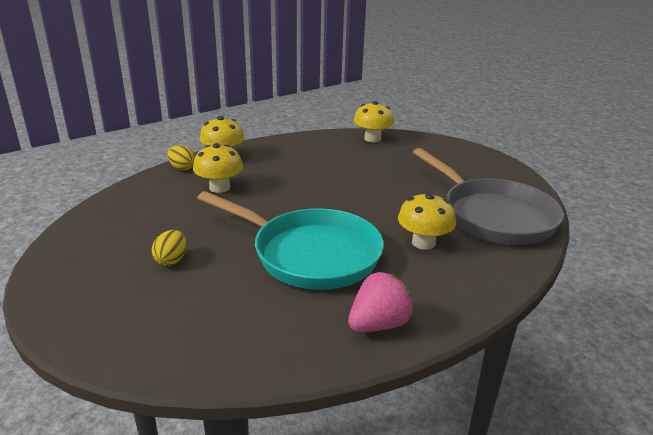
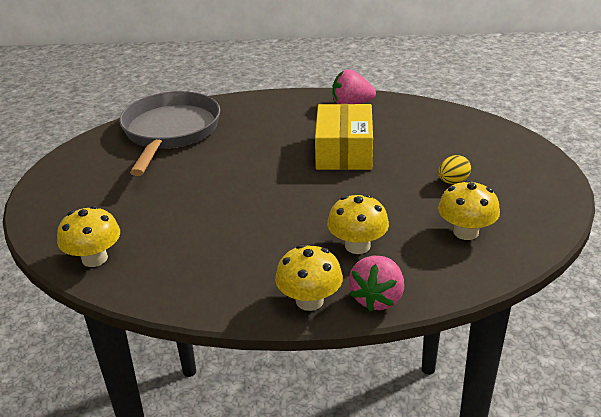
camera: 140 degrees left, 5 degrees up
yellow egg [167,145,195,170] -> pink strawberry [349,256,404,312]
turquoise pan [197,191,384,290] -> yellow box [315,104,373,170]
yellow mushroom [398,192,456,250] -> yellow mushroom moved to [438,180,500,240]

